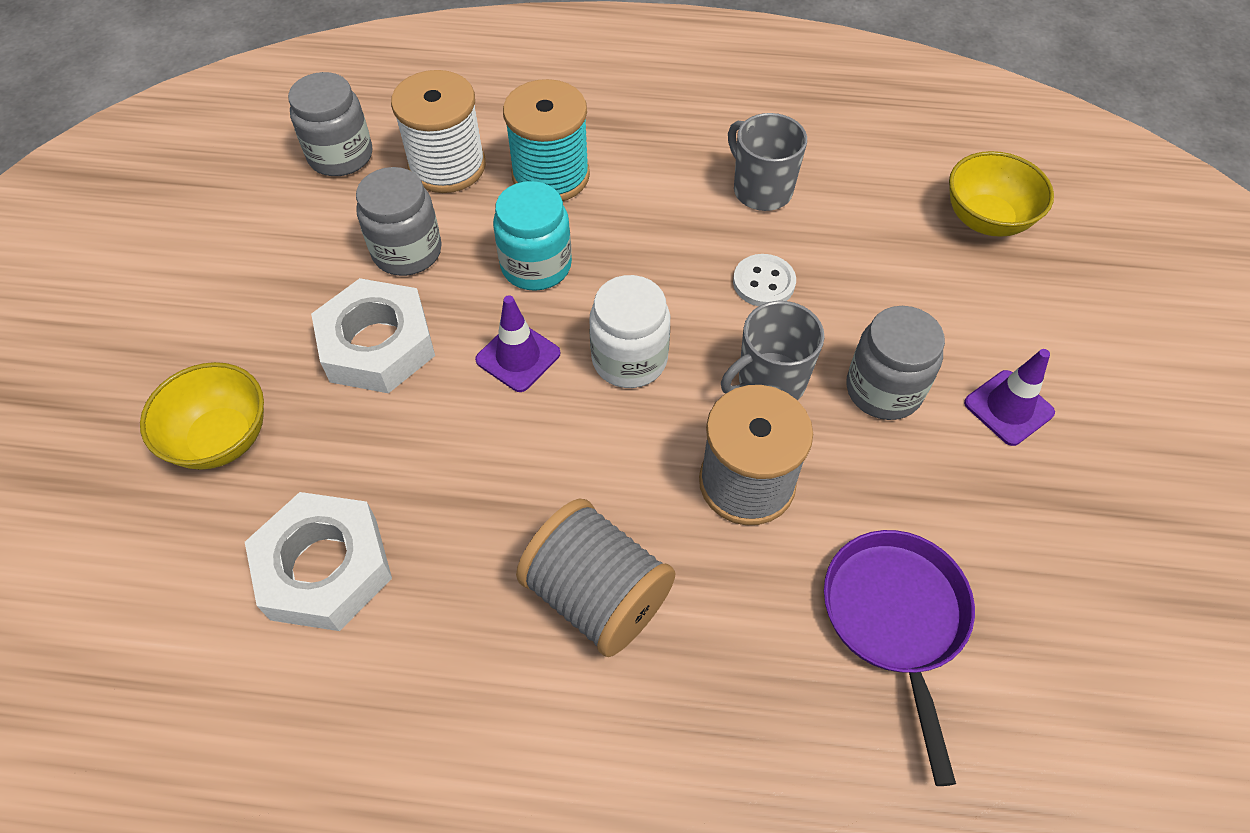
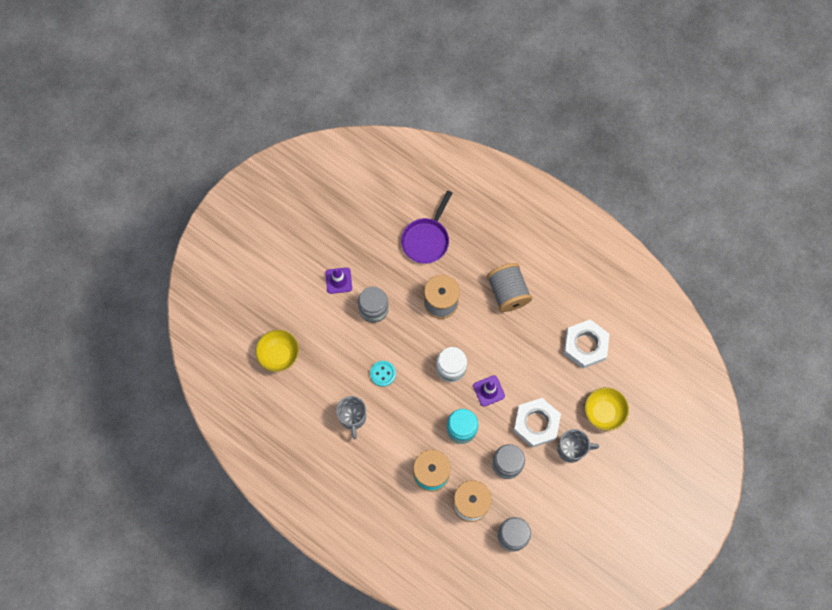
camera: 150 degrees left, 15 degrees up
grey mug [721,301,825,400] -> grey mug moved to [557,429,599,463]
white button [733,254,796,307] -> turquoise button [370,361,396,387]

